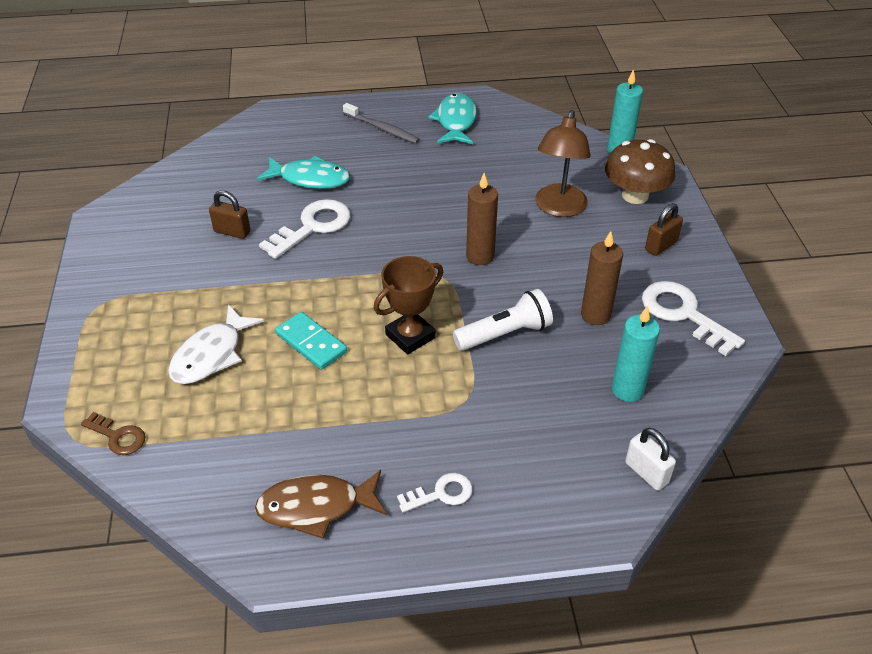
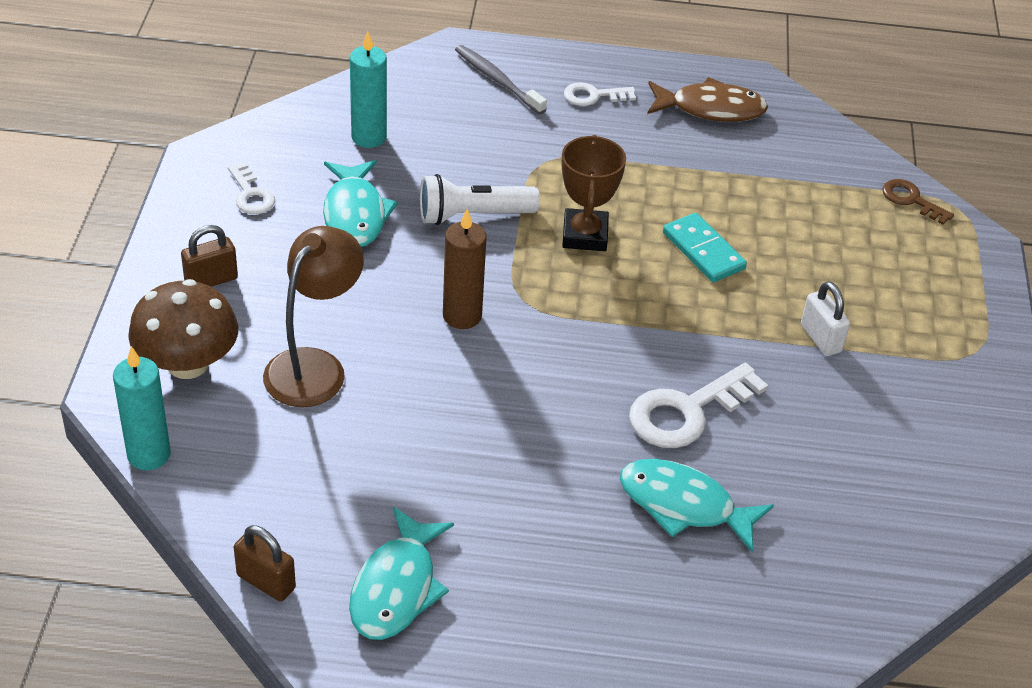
camera: 170 degrees left, 0 degrees up
white fish [168,304,264,384] -> none
brown padlock [209,190,251,239] -> brown padlock moved to [234,525,296,601]
grey toothbrush [343,103,420,144] -> grey toothbrush moved to [455,45,547,114]
brown trophy [374,256,443,354] -> brown trophy turned 60 degrees counterclockwise [562,135,626,251]
brown candle [581,231,623,325] -> turquoise fish [323,160,398,247]
white padlock [625,428,676,491] -> white padlock moved to [801,281,850,356]
white key [642,281,745,356] -> white key [228,162,275,214], size x0.57

